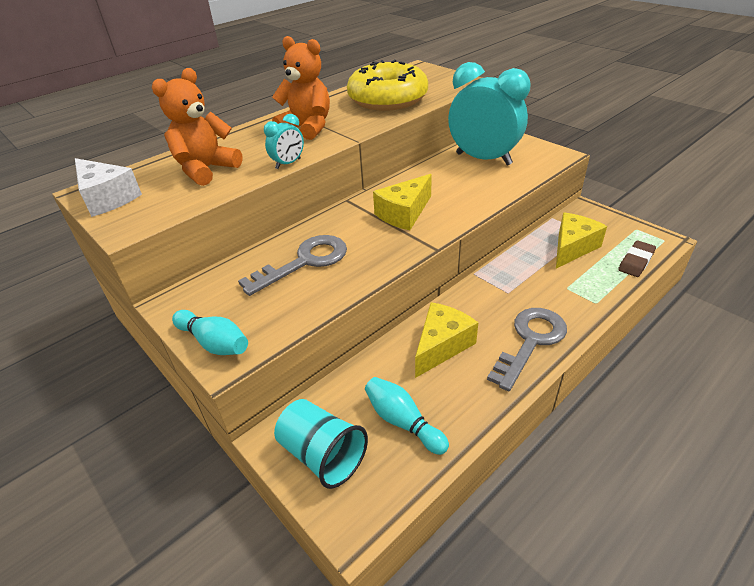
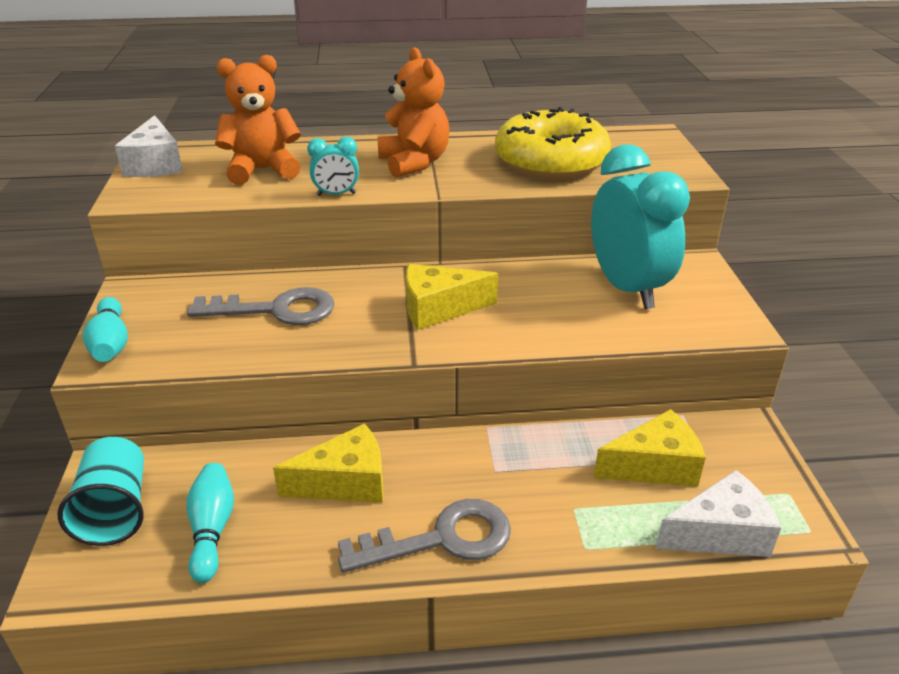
camera: 35 degrees right, 5 degrees down
brown eraser [618,240,656,277] -> white cheese [655,470,781,557]

